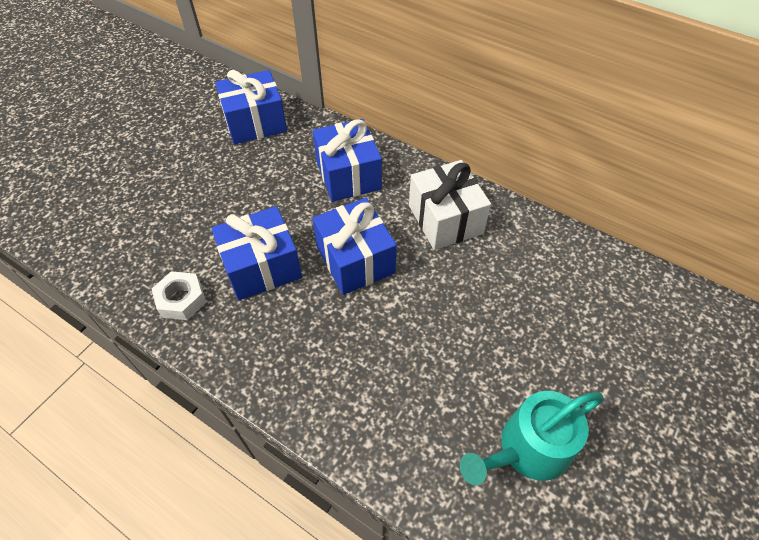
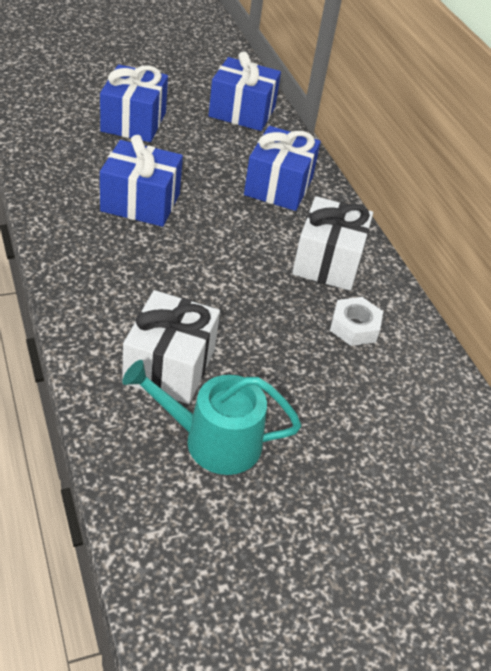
camera: 30 degrees right, 10 degrees down
white nut [152,271,206,320] -> white nut moved to [330,297,383,346]
blue gift [312,198,397,295] -> blue gift moved to [100,65,168,142]
none -> white gift [122,290,220,404]

